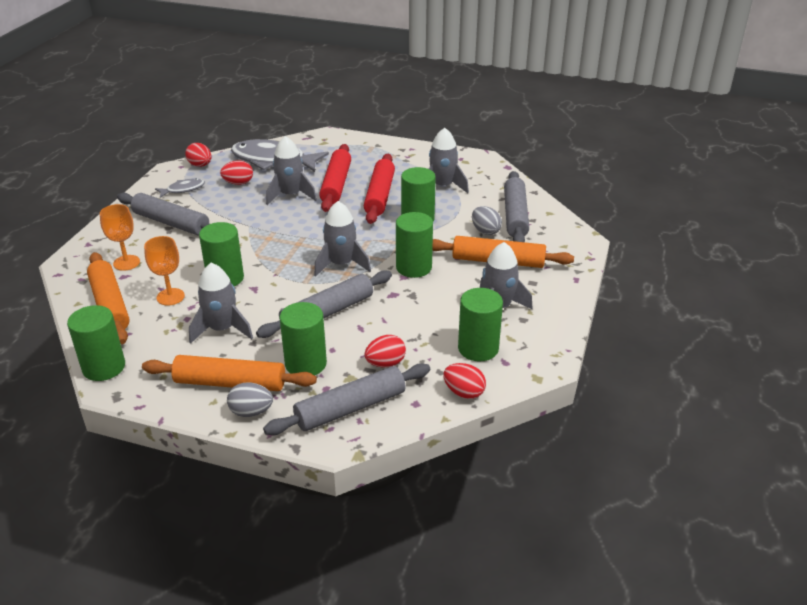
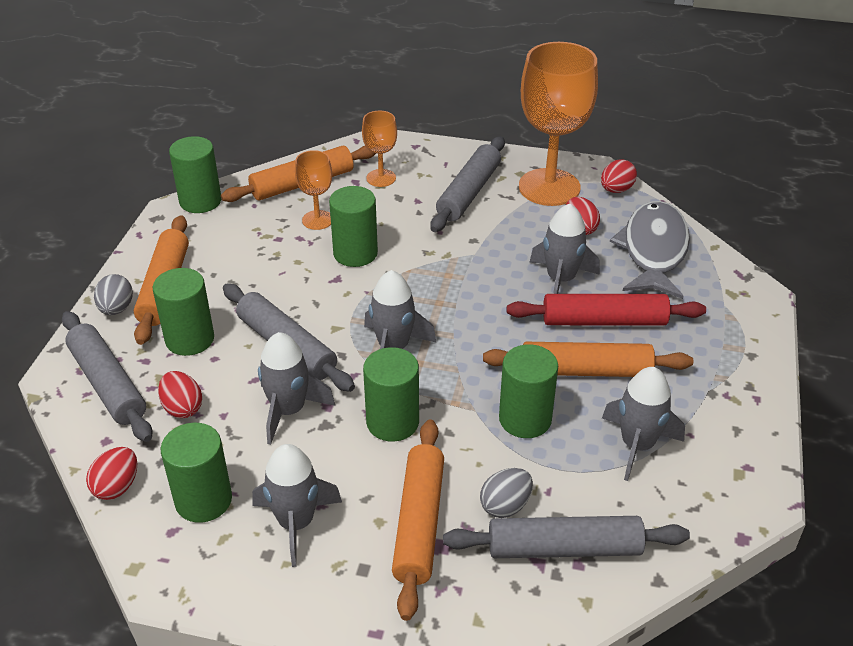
camera: 85 degrees right, 5 degrees up
grey fish [155,178,205,198] -> orange goblet [519,42,598,206]
grey rocket [189,263,253,344] -> grey rocket moved to [258,332,335,445]
red rolling pin [364,154,395,224] -> orange rolling pin [483,342,693,377]

